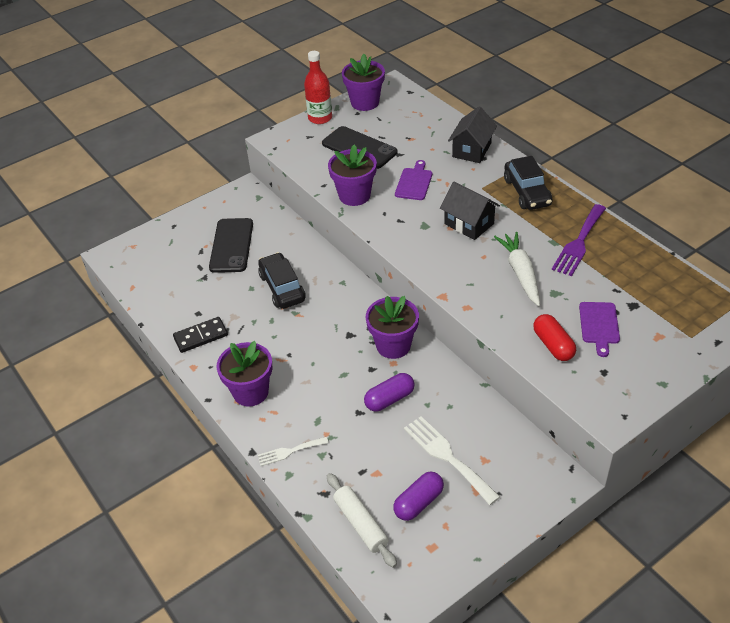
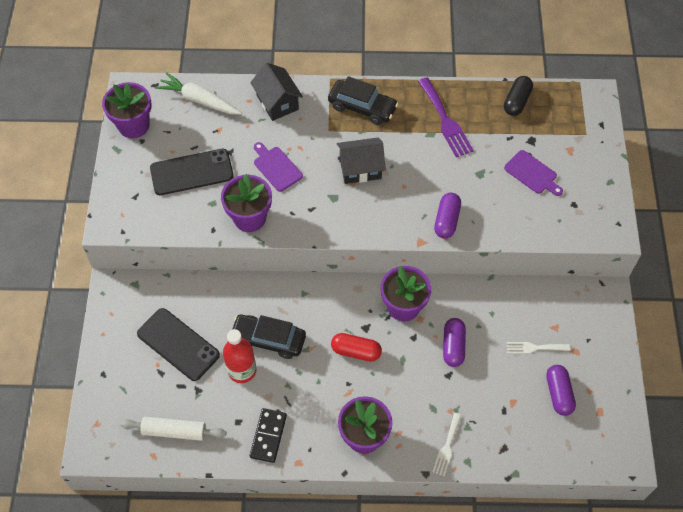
camera: 55 degrees left, 15 degrees up
red bottle [304,51,332,124] -> red bottle moved to [223,329,256,383]
white rolling pin [327,473,397,568] -> white rolling pin moved to [120,417,226,441]
white fork [404,416,500,505] -> white fork [507,342,570,354], size x0.59
white carrot [494,232,540,306] -> white carrot moved to [155,72,241,114]
red capsule [533,314,576,361] -> red capsule moved to [331,333,382,362]
none -> purple capsule [434,193,461,239]
none -> black capsule [504,76,533,116]

